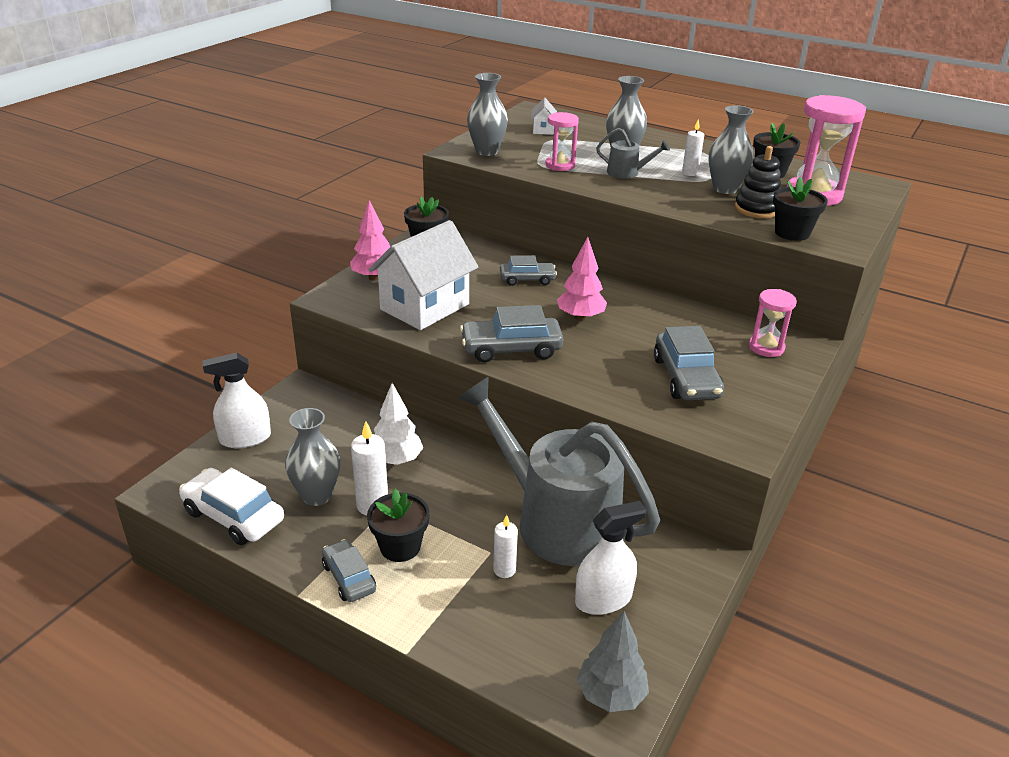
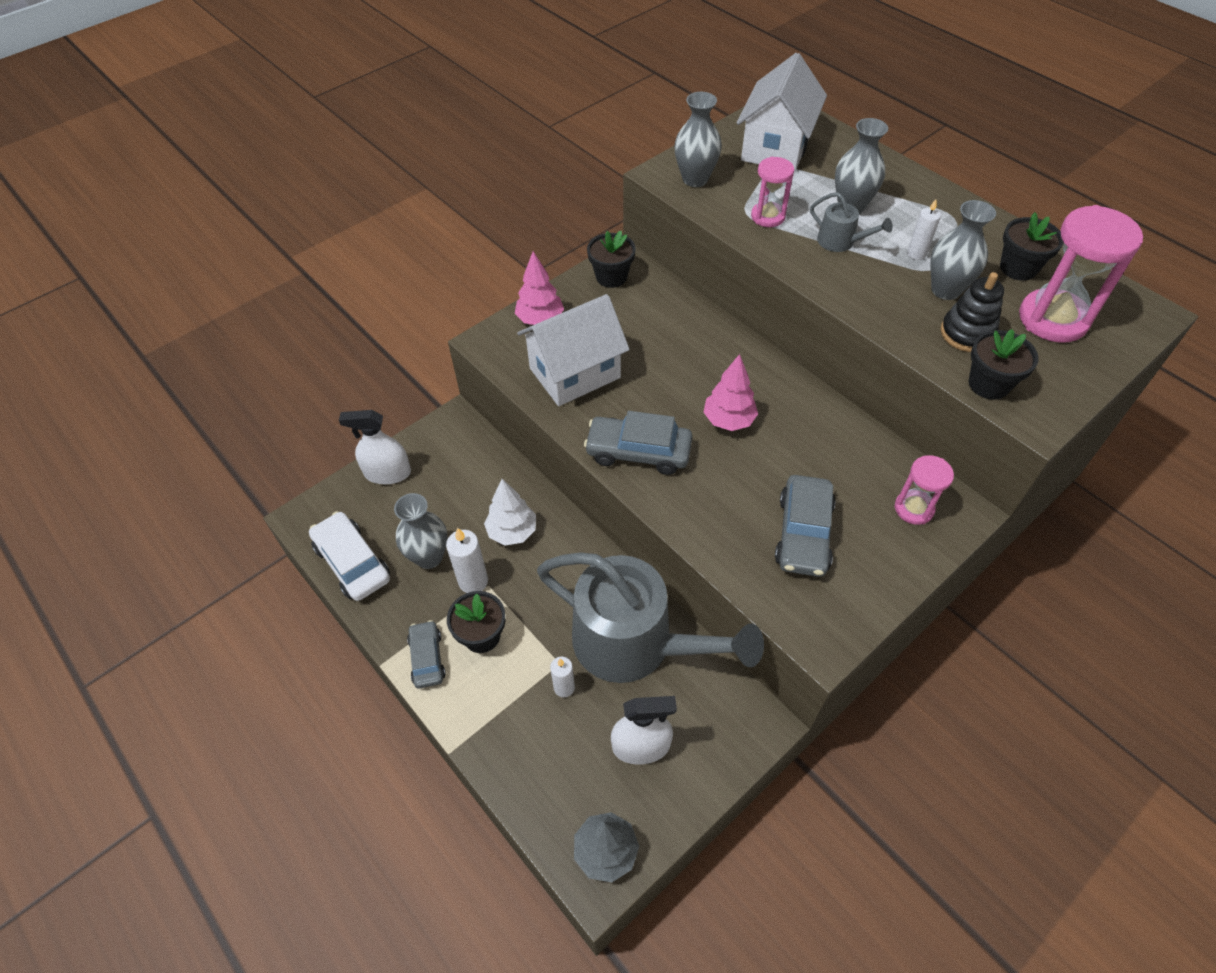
camera: 20 degrees right, 20 degrees up
grey watering can [457,376,660,566] -> grey watering can turned 150 degrees clockwise [537,552,764,683]
grey car [500,255,557,286] -> none
white house [531,98,557,135] -> white house [737,53,827,172], size x2.35

